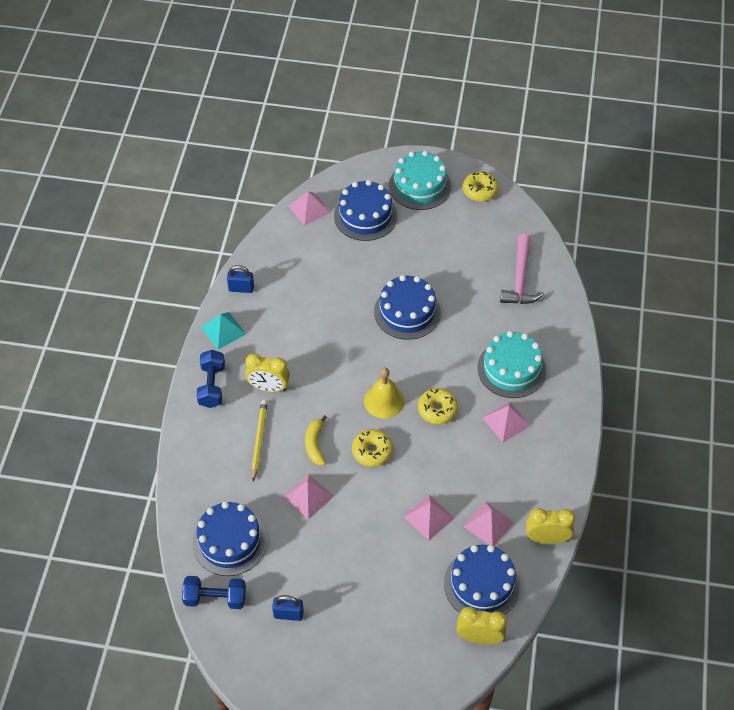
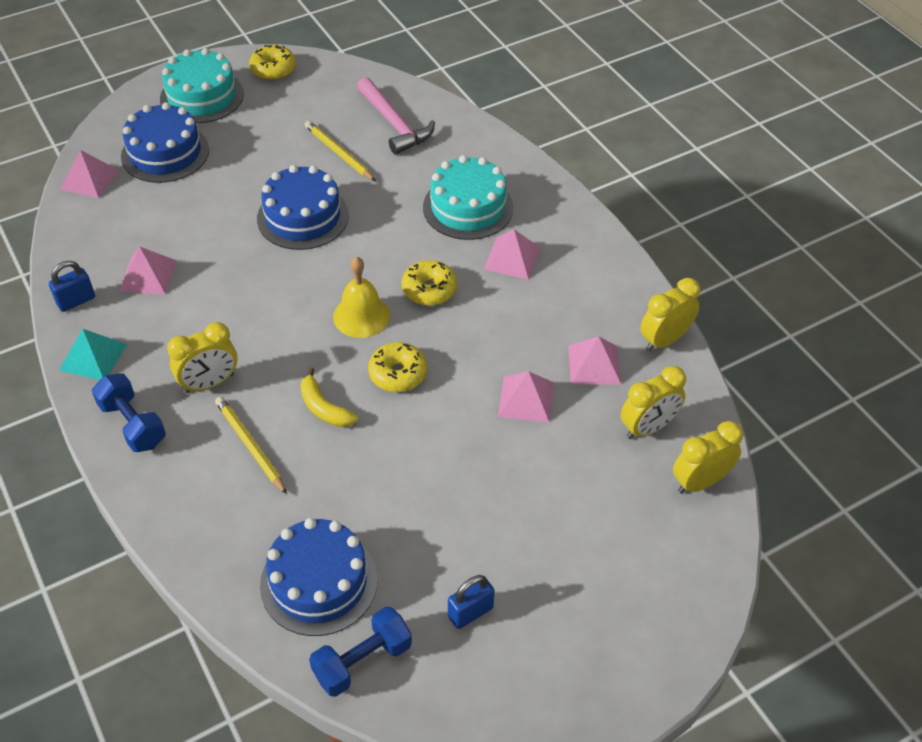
camera: 40 degrees left, 5 degrees down
pink pyramid [284,475,334,519] -> pink pyramid moved to [119,246,177,295]
blue cake [444,545,520,615] -> yellow clock [621,366,686,439]
none -> yellow pencil [305,121,376,181]

